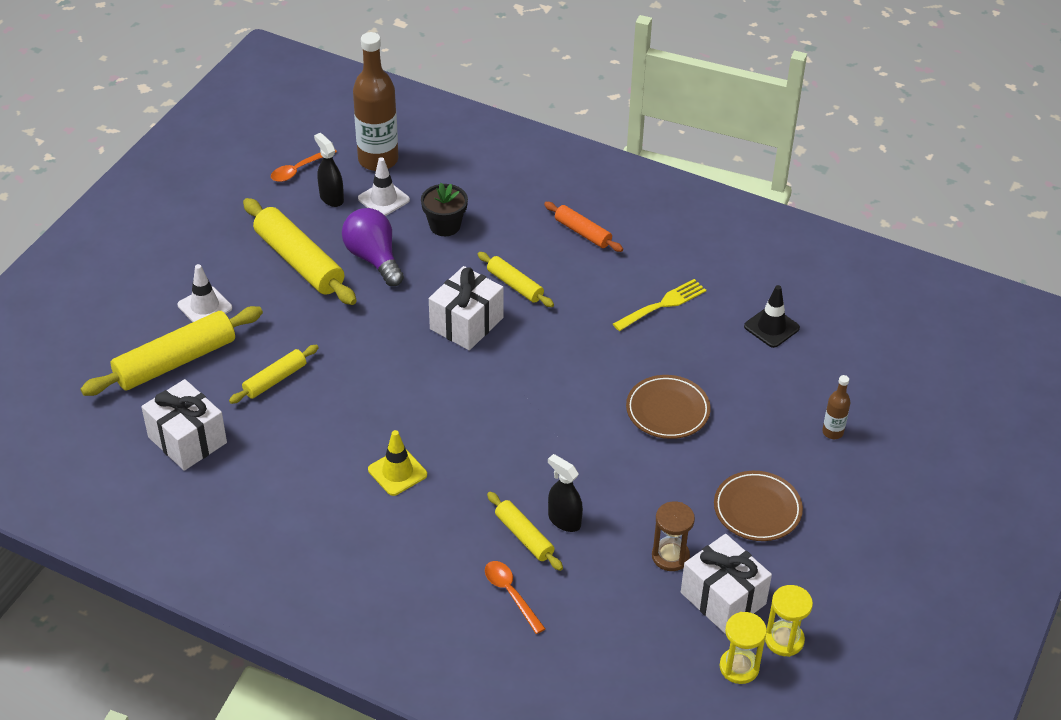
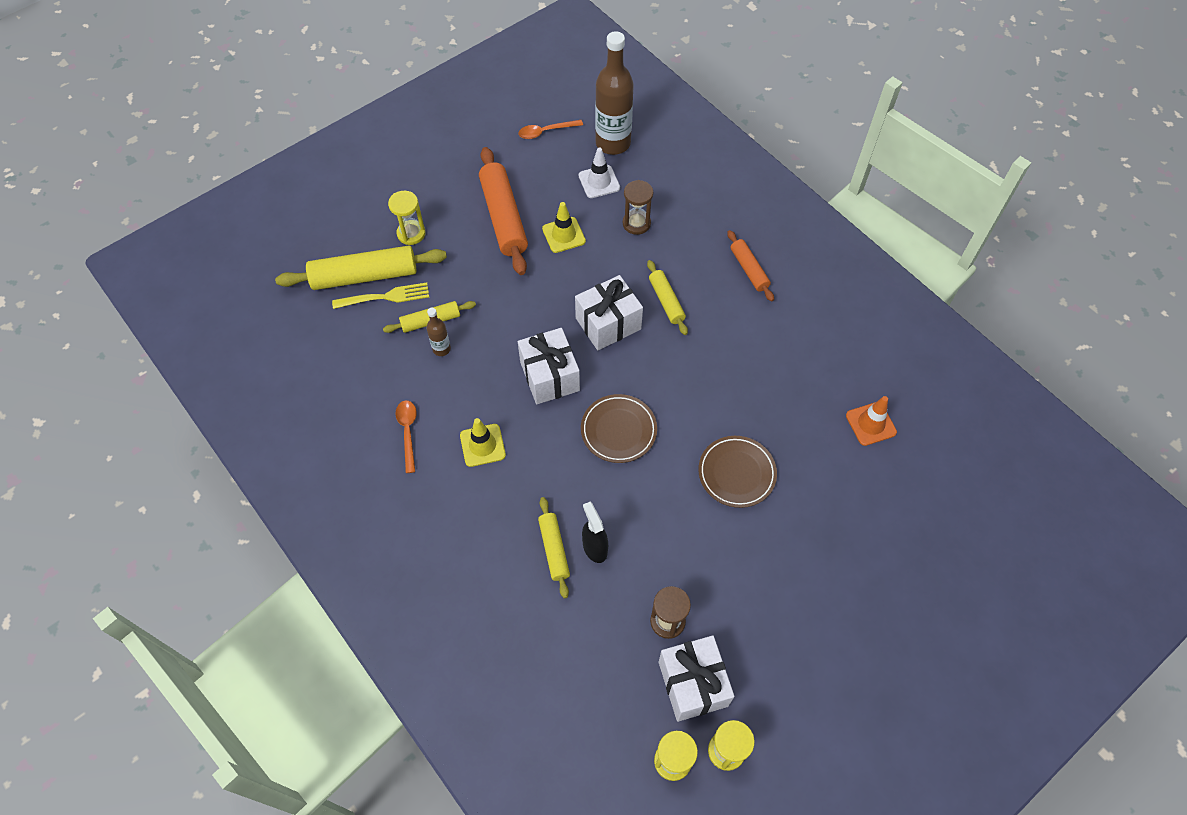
camera: 25 degrees right, 15 degrees up
white gift [141,379,227,471] -> white gift moved to [518,328,580,404]
white traffic cone [178,264,232,322] -> yellow hourglass [388,191,426,245]
yellow rolling pin [243,198,357,305] -> orange rolling pin [479,147,528,275]
black spray bottle [314,133,344,207] -> none
purple light bulb [342,208,404,286] -> yellow traffic cone [542,202,586,253]
black flower pot [421,183,468,236] -> brown hourglass [623,180,653,235]
orange spoon [485,561,545,634] -> orange spoon moved to [395,400,417,473]
yellow fork [613,279,707,331] -> yellow fork moved to [332,282,429,309]
brown plate [714,471,803,541] -> brown plate moved to [581,394,657,463]
black traffic cone [744,285,800,348] -> orange traffic cone [846,396,897,446]
brown bottle [822,375,850,439] -> brown bottle moved to [426,308,451,356]

